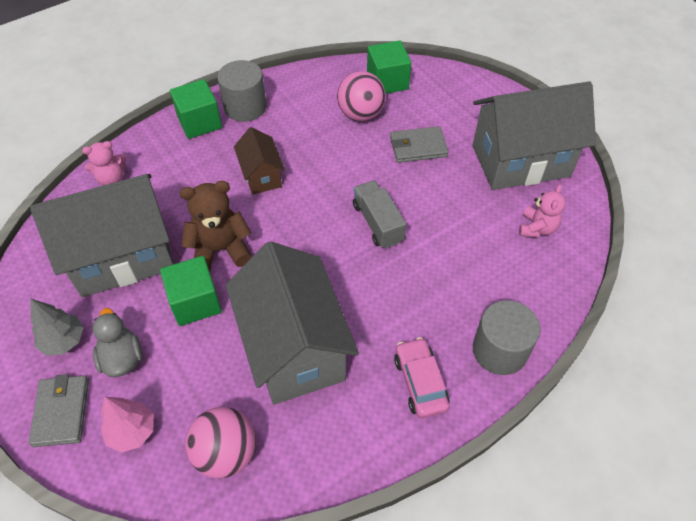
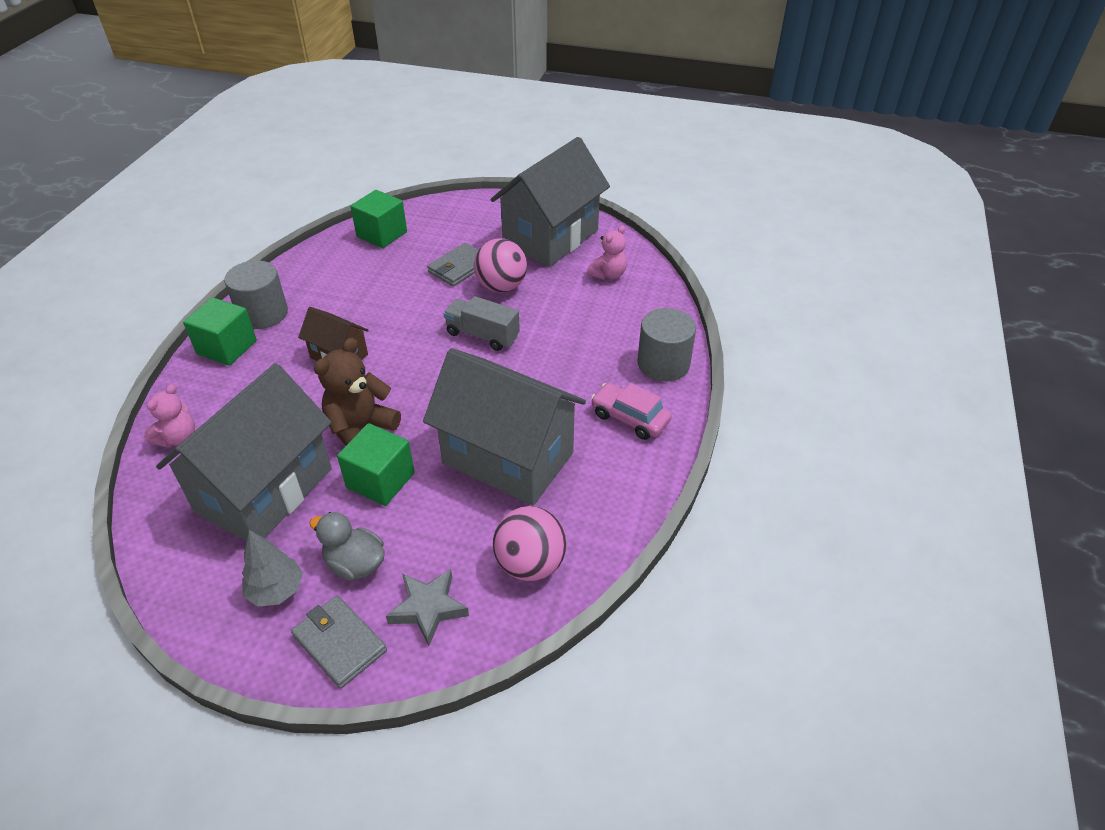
camera: 40 degrees left, 10 degrees down
pink tree [101,397,154,453] -> grey star [386,569,469,646]
pink ball [337,71,386,121] -> pink ball moved to [474,239,527,292]
pink teddy bear [519,184,566,238] -> pink teddy bear turned 60 degrees clockwise [587,225,627,280]

